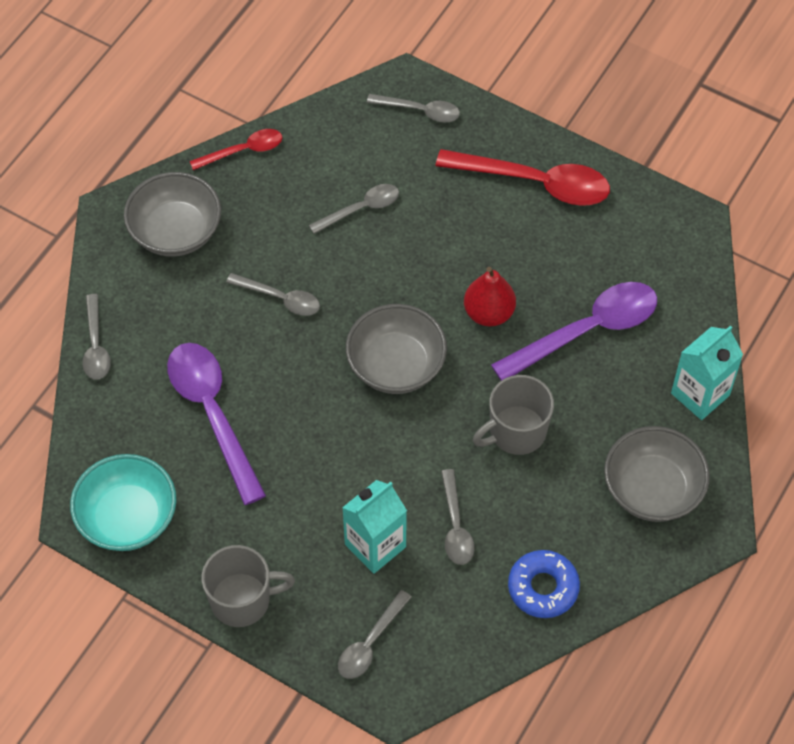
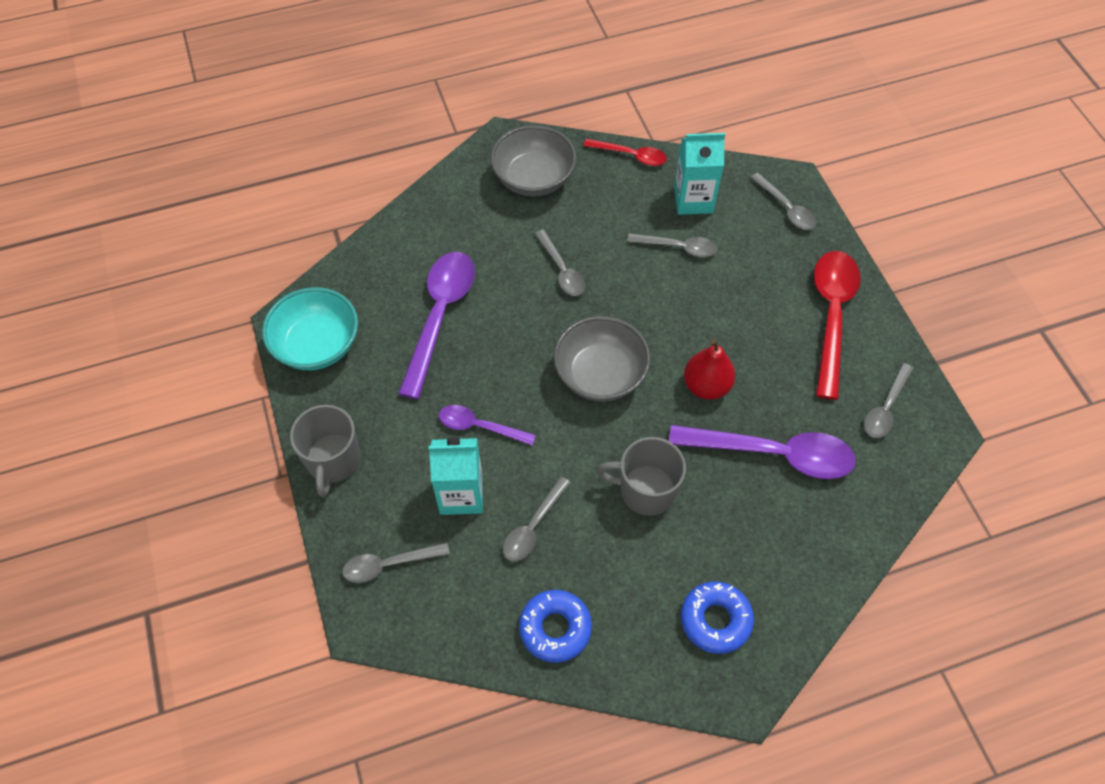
camera: 40 degrees right, 0 degrees up
grey spoon [82,294,111,380] -> grey spoon moved to [864,363,914,438]
grey mug [202,545,295,627] -> grey mug turned 60 degrees clockwise [290,405,361,497]
red spoon [436,149,610,206] -> red spoon turned 135 degrees counterclockwise [814,251,861,400]
grey bowl [604,426,710,522] -> blue donut [681,582,754,654]
turquoise carton [671,325,743,420] -> turquoise carton moved to [674,133,725,215]
none -> purple spoon [439,405,536,445]

